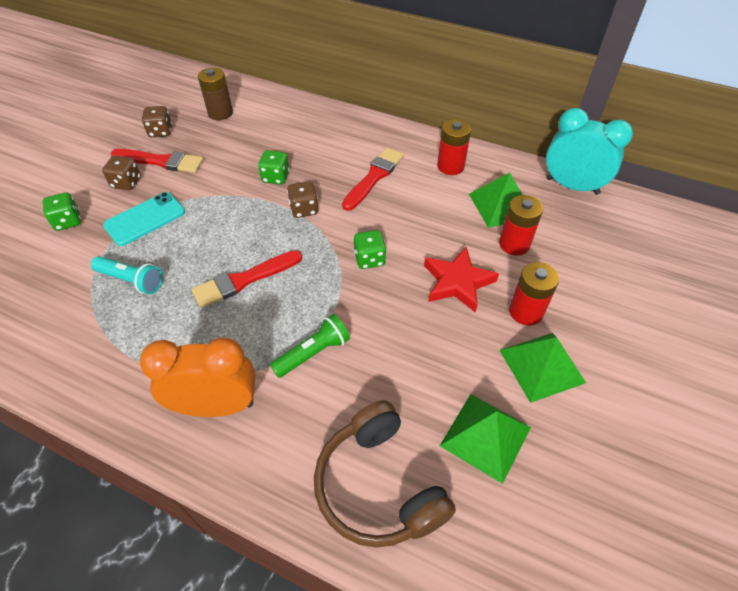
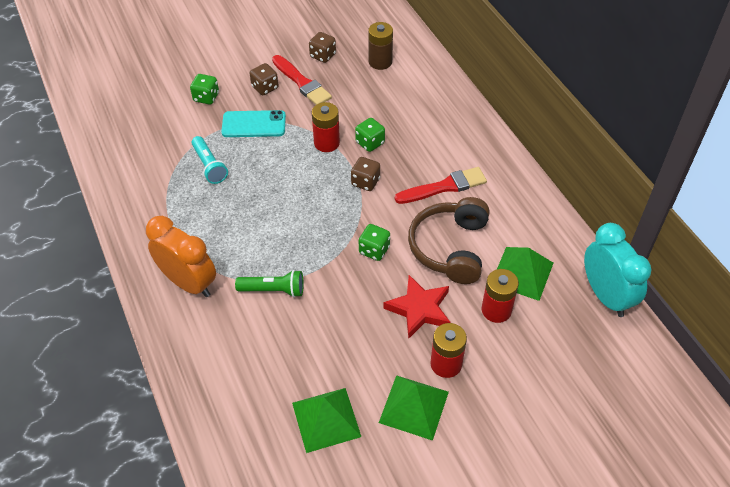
camera: 40 degrees right, 0 degrees up
red brush [191,250,302,308] -> none
brown headphones [314,400,456,548] -> brown headphones moved to [408,197,489,284]
red battery [437,119,471,175] -> red battery moved to [312,102,340,152]

